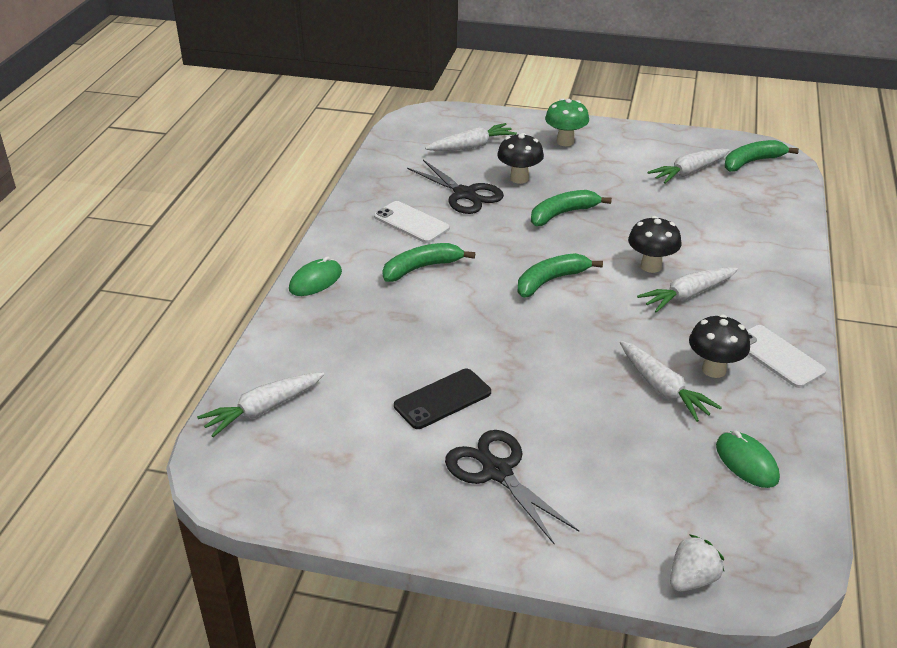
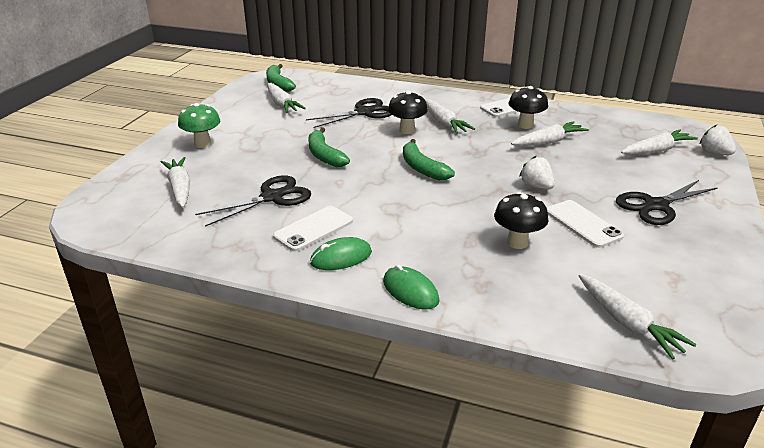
camera: 85 degrees left, 5 degrees down
green banana [382,243,475,282] -> none
black phone [394,369,491,429] -> white phone [547,200,624,248]
black mushroom [497,133,544,184] -> black mushroom moved to [494,192,548,249]
green mouse [716,430,780,488] -> green mouse moved to [310,237,372,270]
none -> black scissors [306,98,392,128]
none -> white strawberry [519,156,555,190]
none -> white carrot [621,130,698,155]

